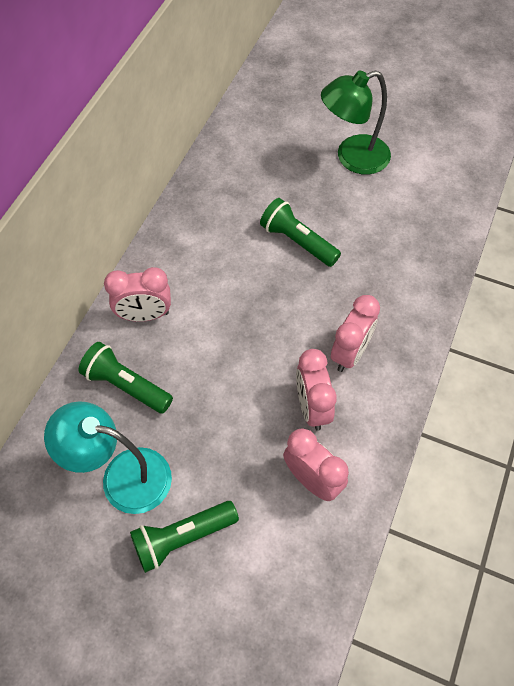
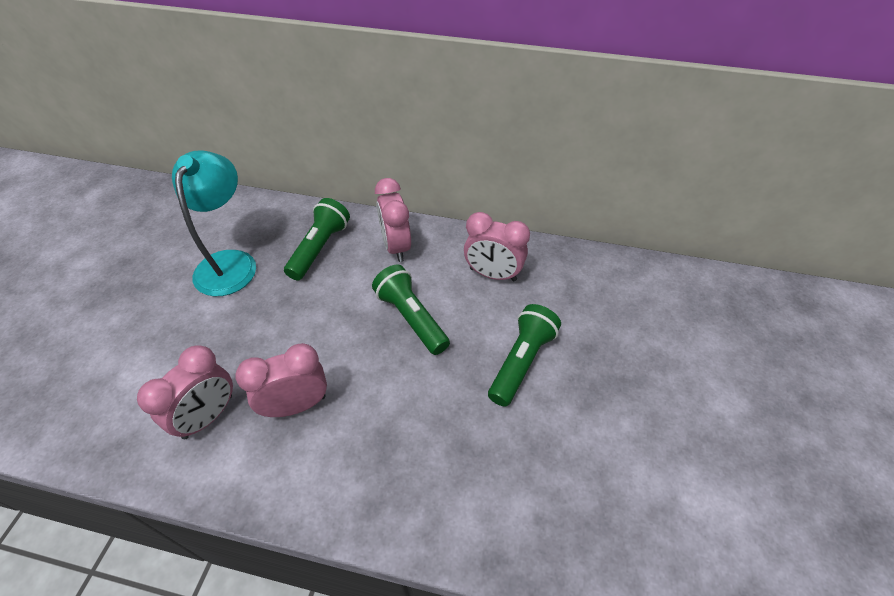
camera: 80 degrees right, 10 degrees down
green flashlight [130,501,239,573] -> green flashlight moved to [372,265,450,355]
green lamp [321,70,391,175] -> none
pink clock [331,295,380,372] -> pink clock moved to [464,212,530,282]

